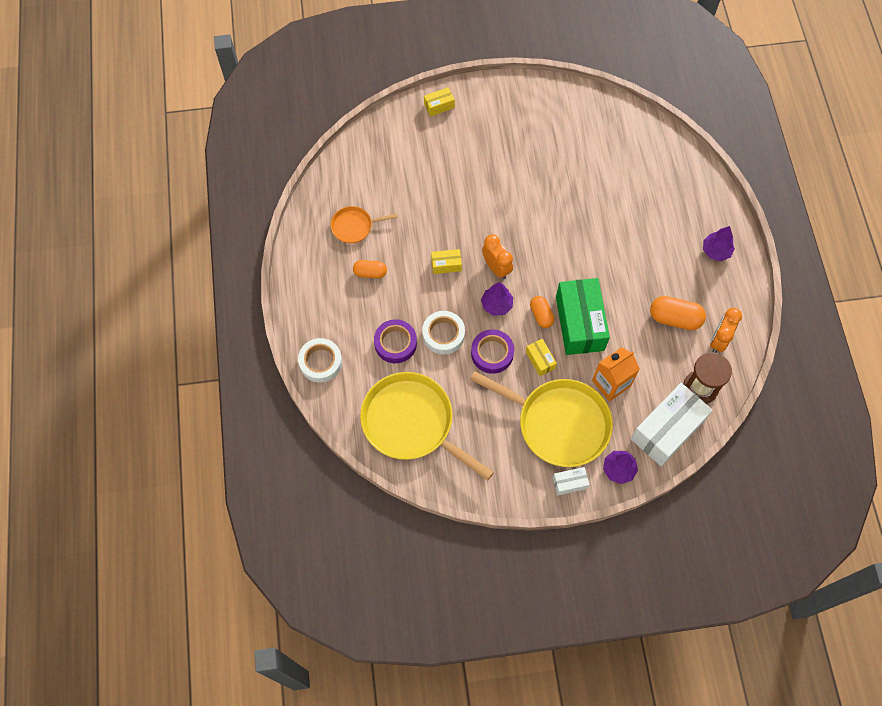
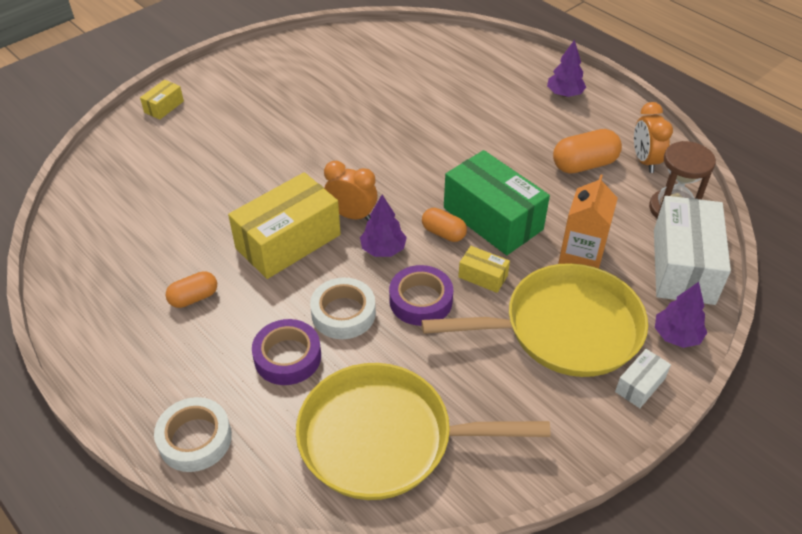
camera: 35 degrees left, 20 degrees down
orange pan [331,206,398,243] -> none
yellow box [431,249,462,274] -> yellow box [228,172,341,279], size x2.20

